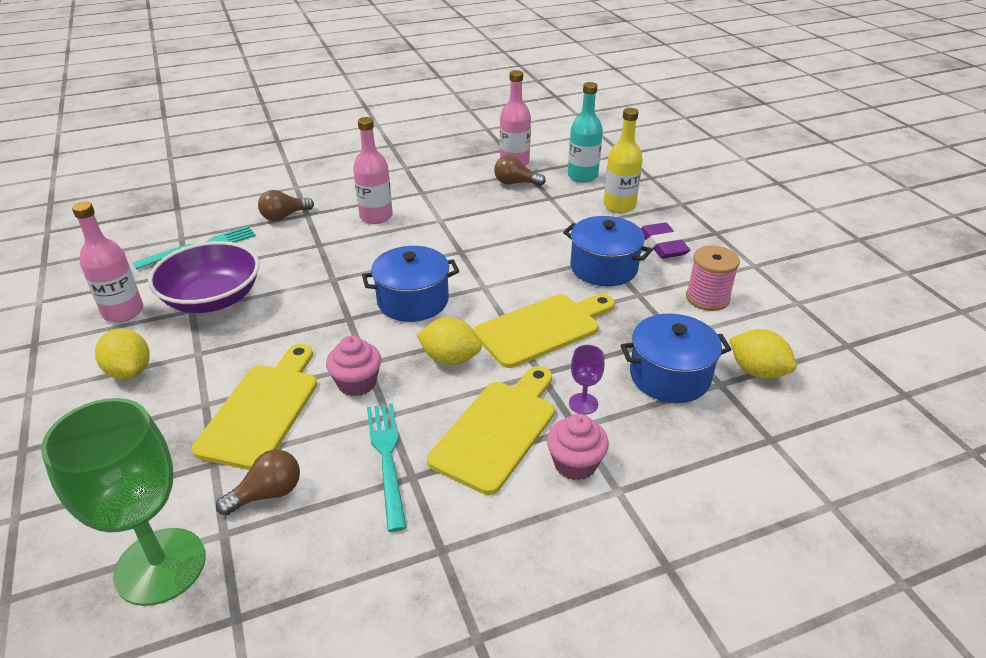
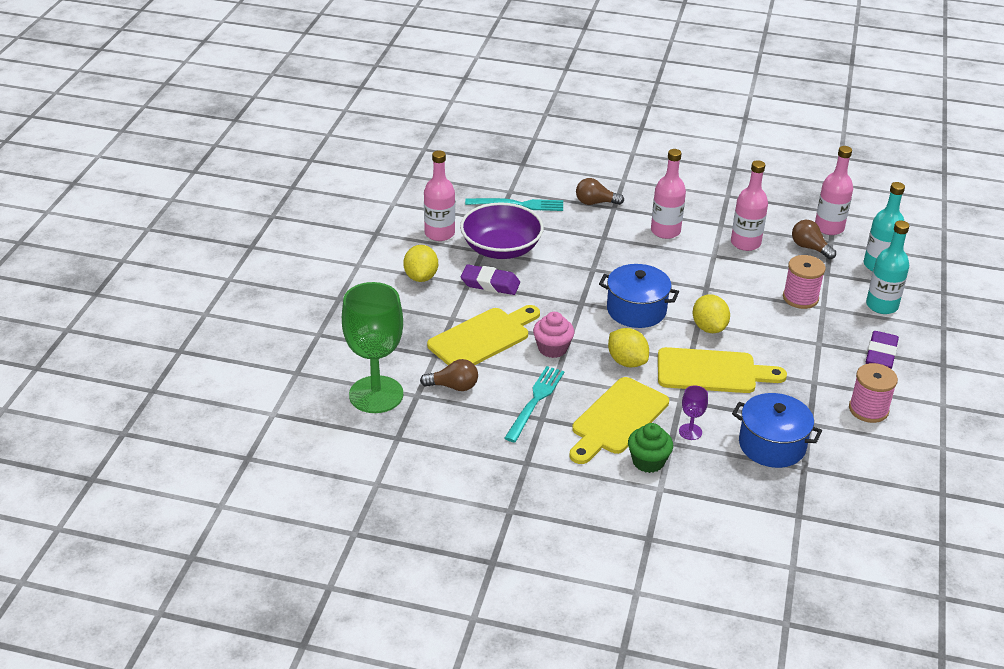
camera: 35 degrees right, 0 degrees up
yellow cutting board [427,366,555,495] -> yellow cutting board turned 150 degrees clockwise [570,377,669,464]
pink cupcake [547,414,609,480] -> green cupcake [628,423,673,473]
blue pot [563,216,652,286] -> none
yellow bottle [603,108,643,213] -> turquoise bottle [866,221,909,314]
yellow lemon [729,329,797,379] -> yellow lemon moved to [693,294,730,333]
none -> purple eraser [461,264,520,295]
none -> pink bottle [731,160,768,251]
none -> pink spool [783,255,826,309]

